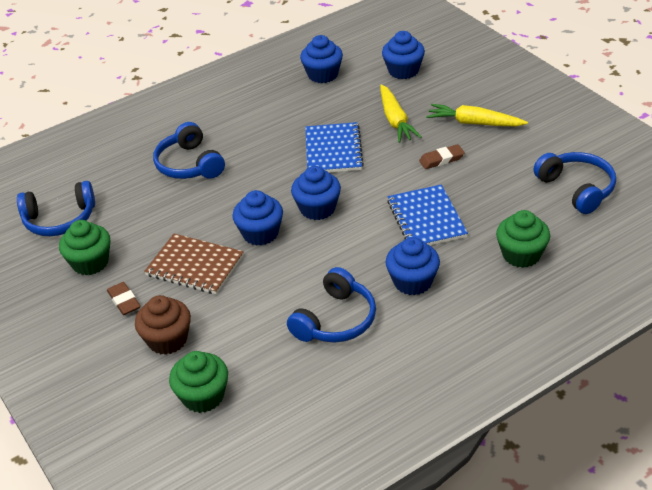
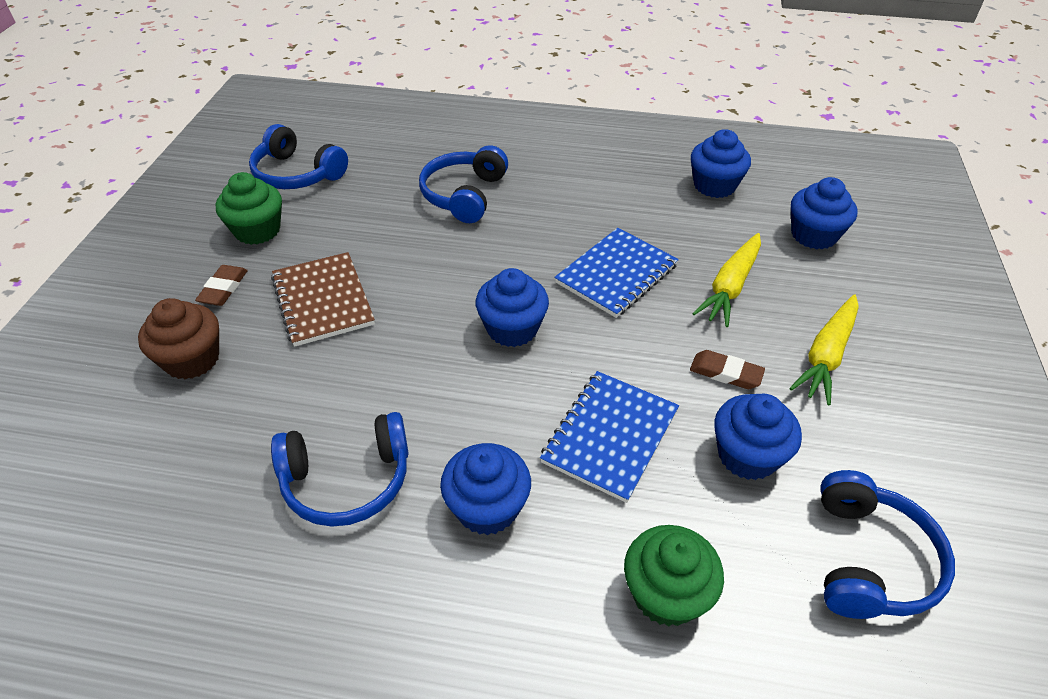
camera: 40 degrees right, 5 degrees up
green cupcake [169,351,228,413] -> none
blue cupcake [233,190,283,246] -> blue cupcake moved to [714,394,802,480]
yellow carrot [426,104,528,126] -> yellow carrot turned 120 degrees counterclockwise [789,294,858,405]

